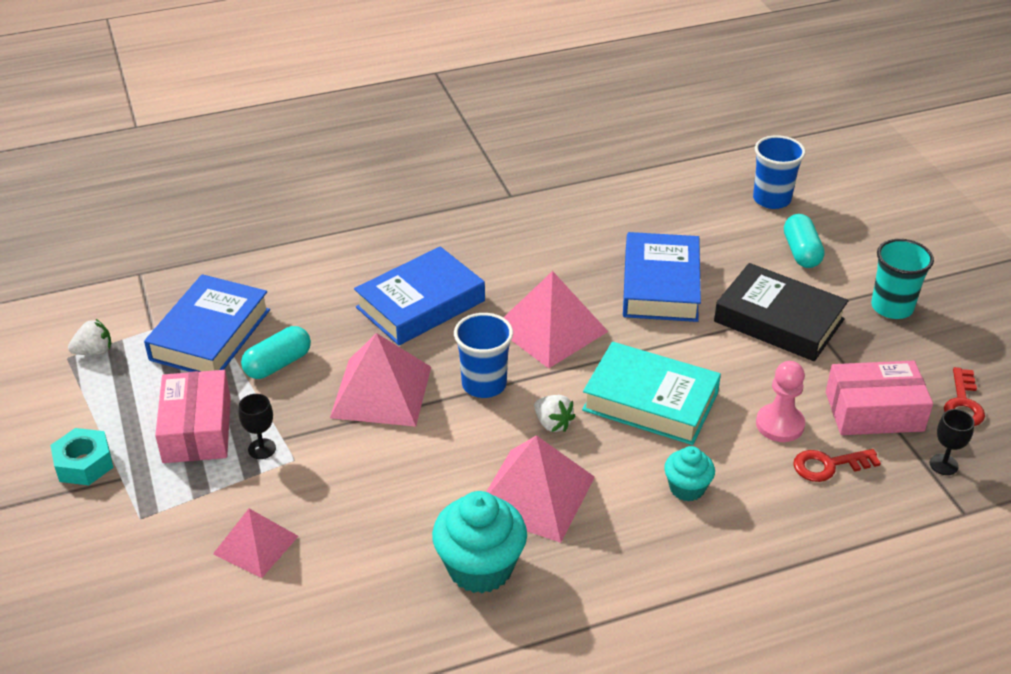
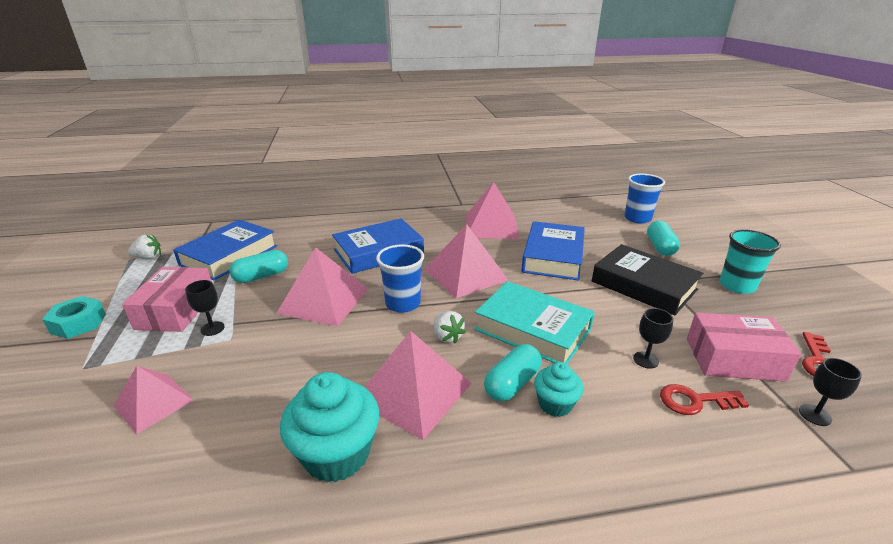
camera: 10 degrees right, 10 degrees down
pink pawn [756,361,805,442] -> black goblet [633,308,673,369]
none -> pink pyramid [466,182,519,239]
none -> turquoise capsule [484,344,542,401]

